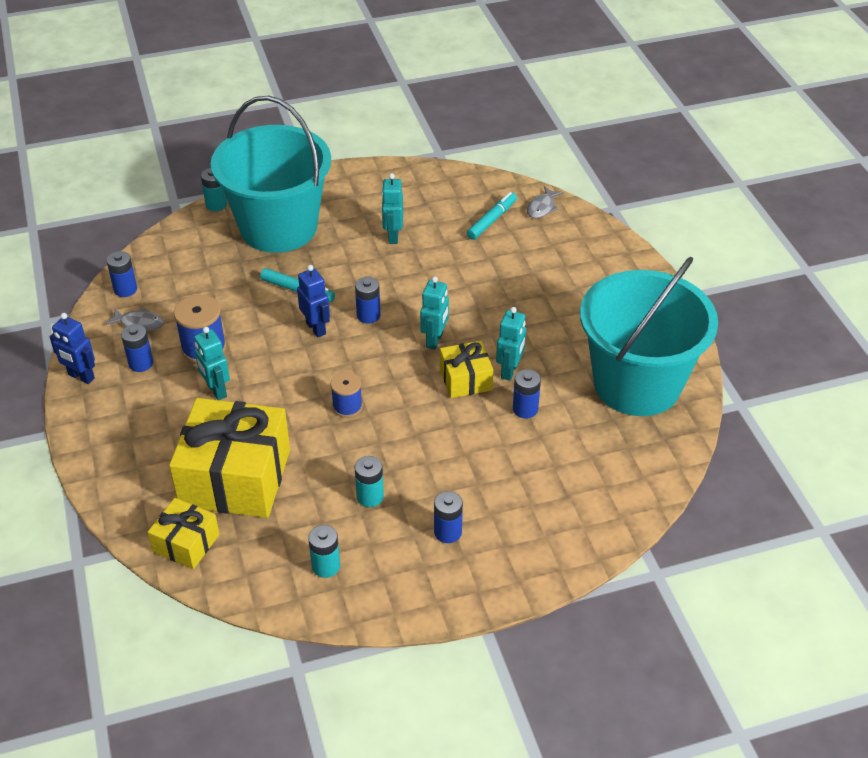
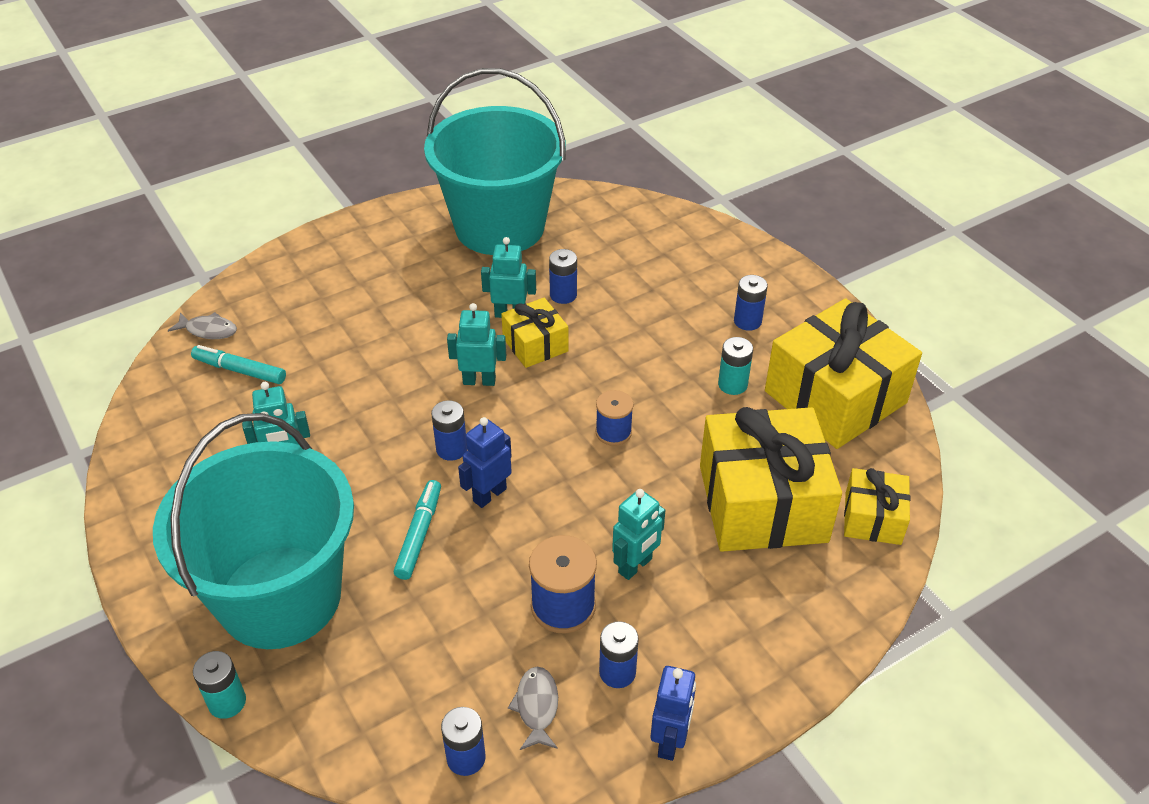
camera: 105 degrees left, 0 degrees up
turquoise battery [308,525,340,578] -> yellow gift [765,298,922,449]

